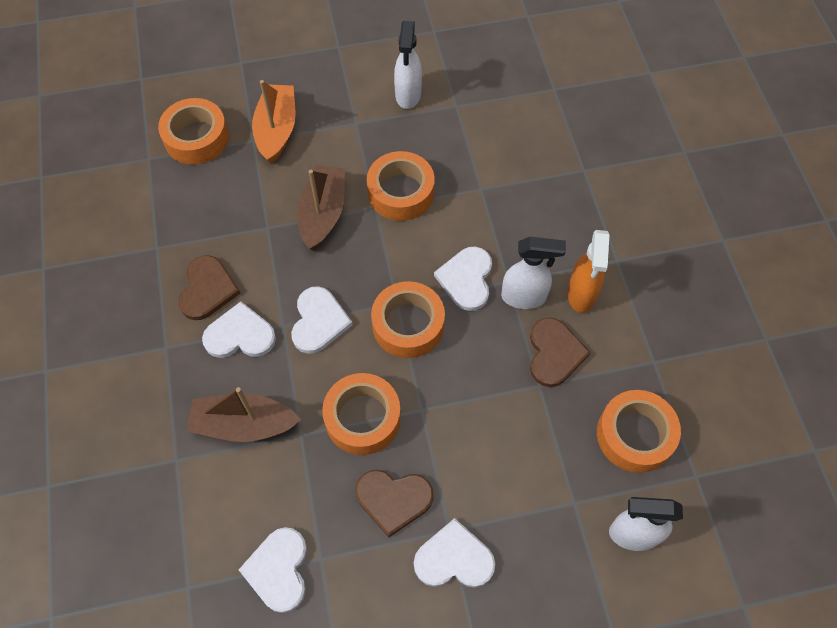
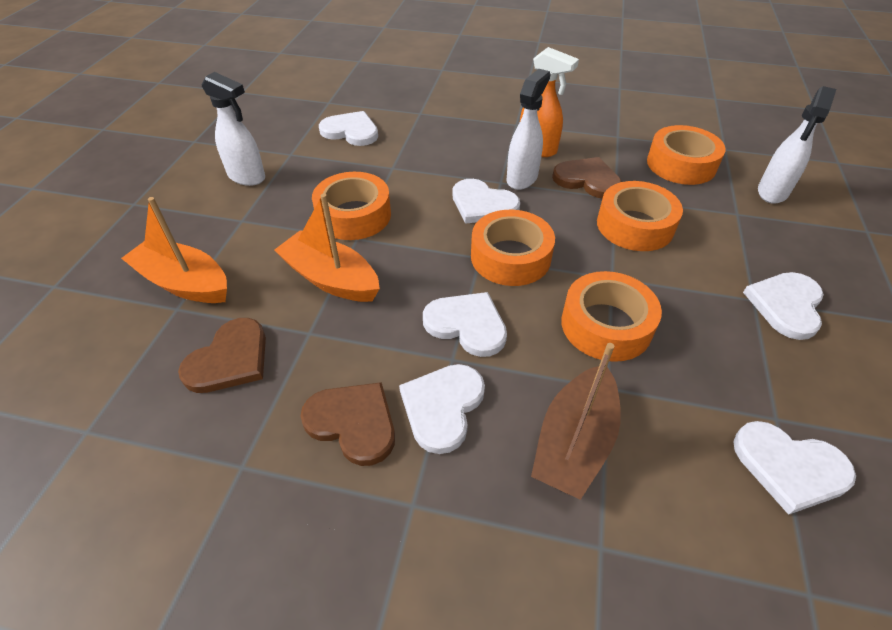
camera: 65 degrees left, 15 degrees down
orange tape [158,98,229,165] -> orange tape moved to [597,181,683,251]
brown boat [297,165,345,251] -> orange boat [274,194,380,302]
brown heart [355,470,434,537] -> brown heart moved to [178,318,266,393]
none -> white heart [319,111,378,146]

